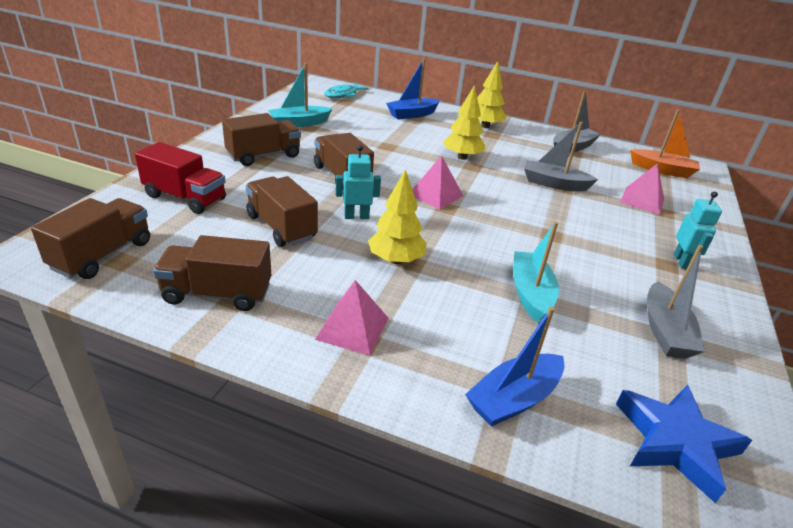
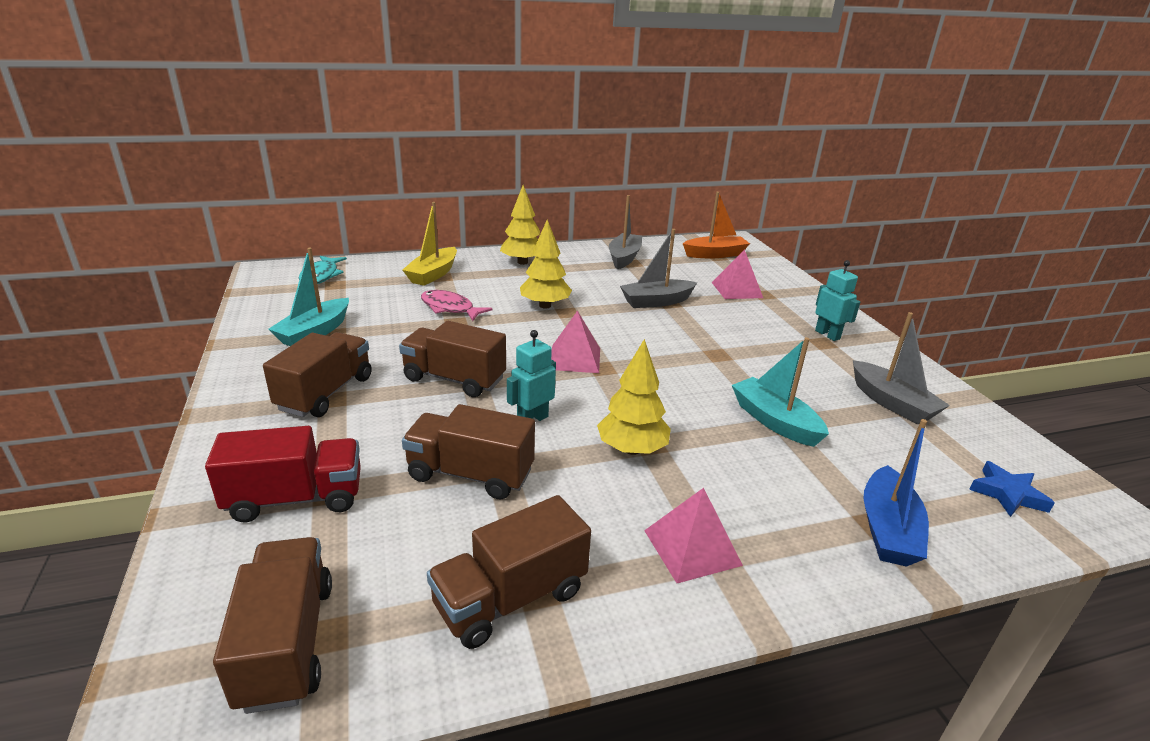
camera: 35 degrees left, 5 degrees down
blue boat [386,58,440,119] -> yellow boat [403,202,457,286]
blue star [616,385,752,503] -> blue star [969,461,1055,517], size x0.60
none -> pink fish [421,290,492,321]

